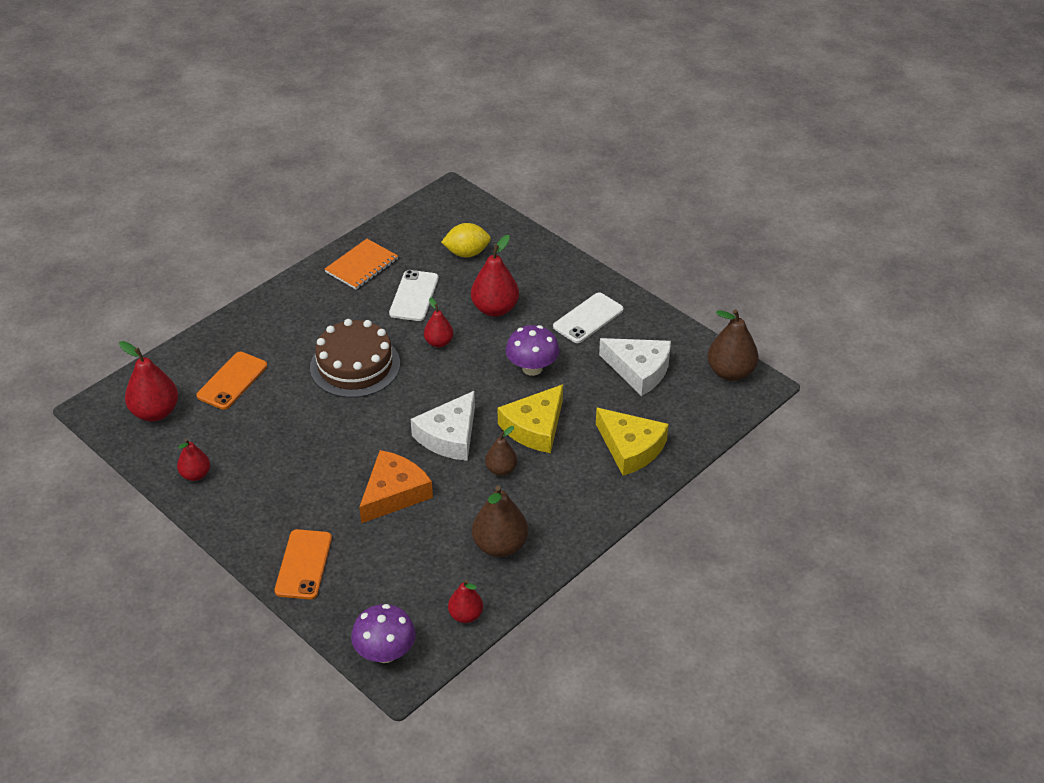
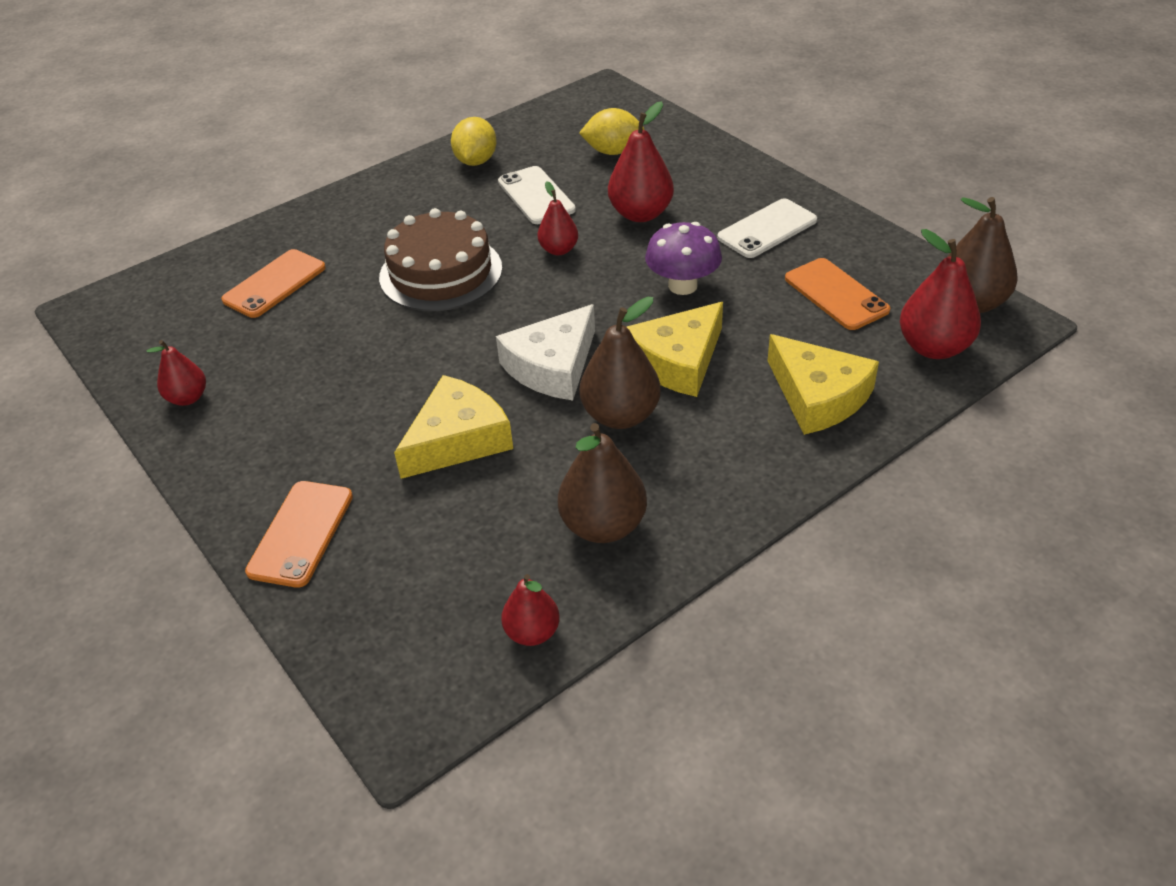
camera: 10 degrees right, 0 degrees up
red pear [119,341,178,422] -> red pear moved to [900,229,981,359]
orange notebook [325,239,398,290] -> yellow lemon [451,117,497,166]
purple mushroom [351,604,416,663] -> none
orange cheese [359,450,433,523] -> yellow cheese [394,375,513,479]
white phone [389,270,439,321] -> white phone turned 45 degrees counterclockwise [498,166,576,224]
brown pear [485,426,517,476] -> brown pear [579,297,661,429], size x1.66
white cheese [599,338,671,396] -> orange phone [785,258,890,330]

